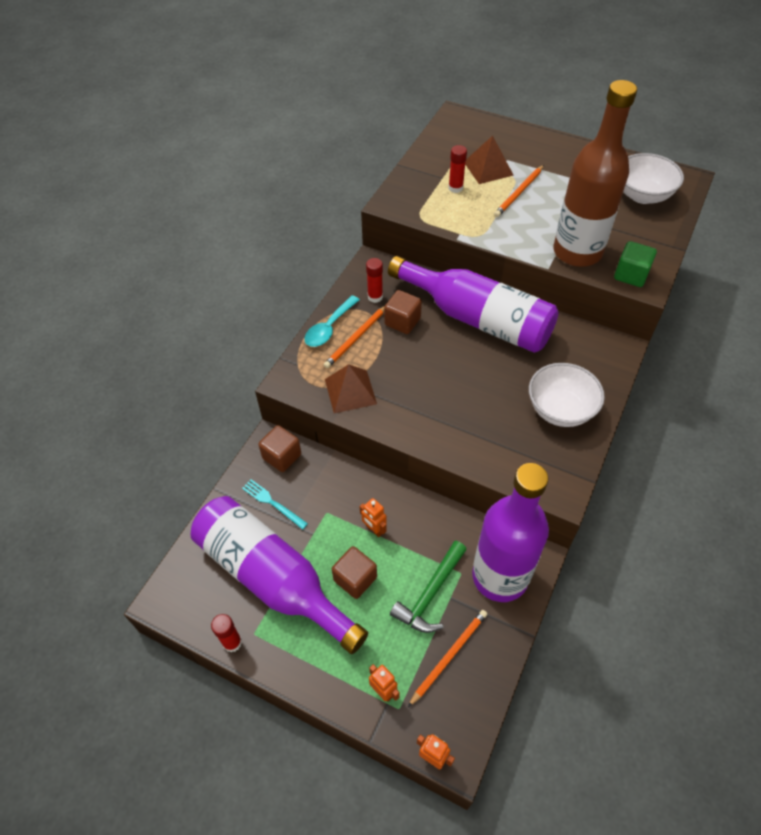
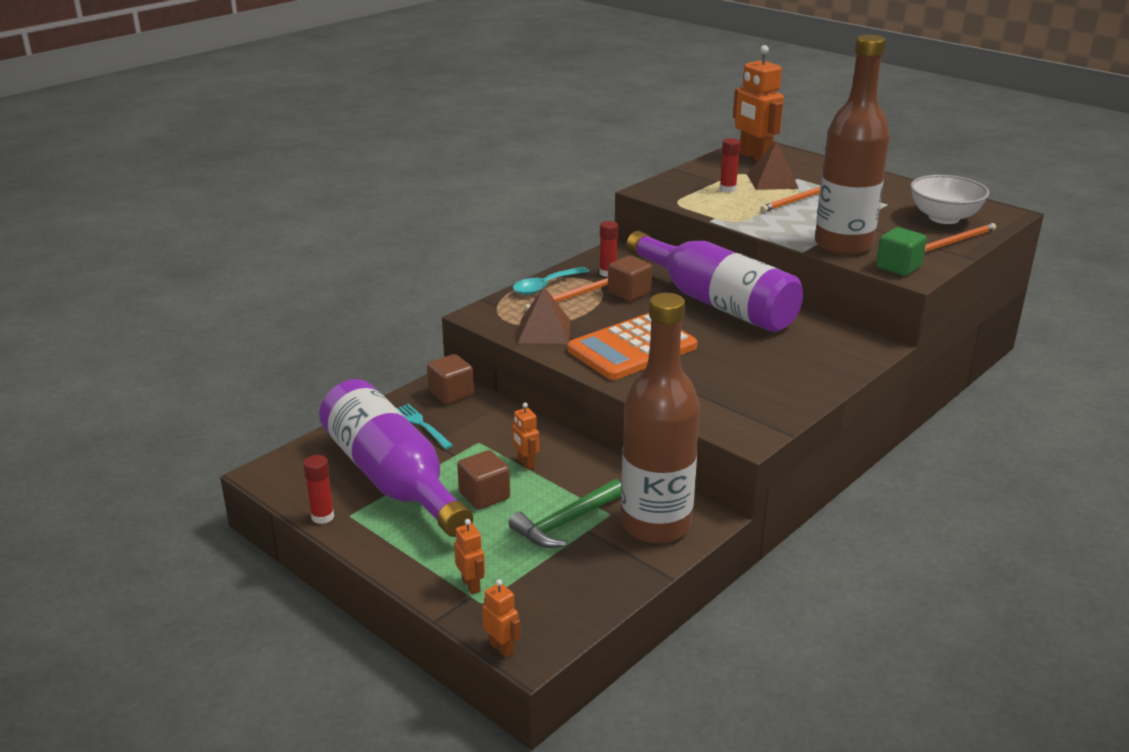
camera: 15 degrees right, 25 degrees down
orange pencil [408,610,487,707] -> orange pencil moved to [925,223,996,252]
purple bottle [472,463,549,602] -> brown bottle [621,293,700,543]
white bowl [529,363,605,427] -> none
none -> orange calculator [568,313,697,380]
none -> orange robot [733,45,784,161]

